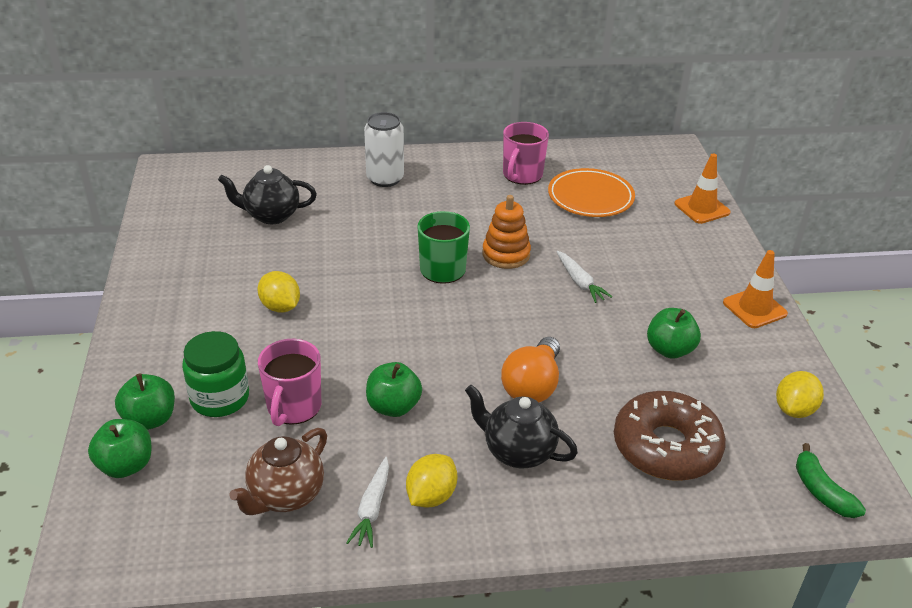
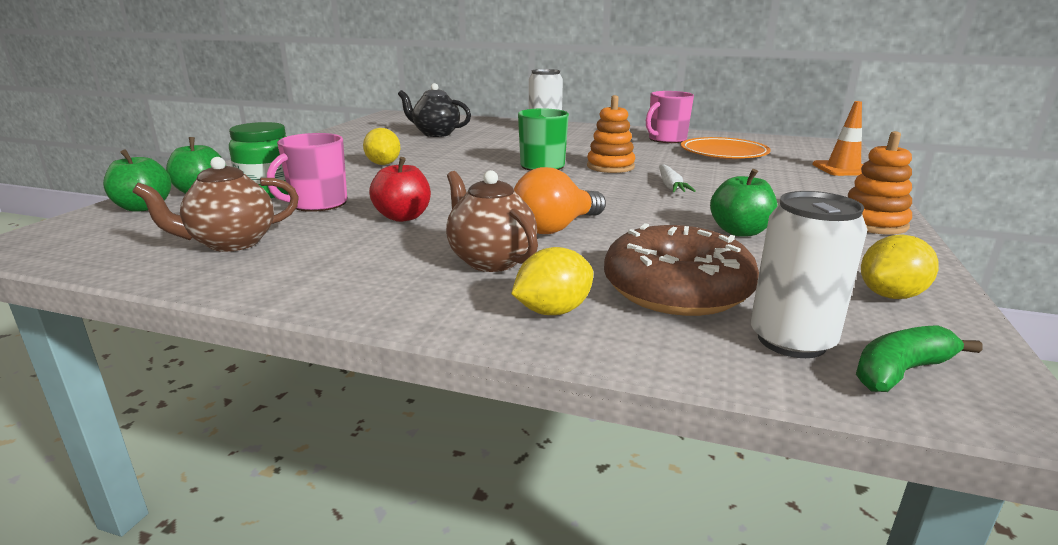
camera: 25 degrees right, 15 degrees down
white carrot [346,457,389,548] -> none
green apple [366,362,422,417] -> red apple [369,157,431,222]
yellow lemon [406,454,457,508] -> yellow lemon moved to [511,247,593,315]
black teapot [465,385,578,468] -> brown teapot [446,170,538,272]
orange traffic cone [723,250,788,328] -> orange stacking toy [848,131,912,234]
green banana [796,443,866,518] -> green banana turned 60 degrees clockwise [856,325,982,392]
none -> white can [751,191,868,358]

